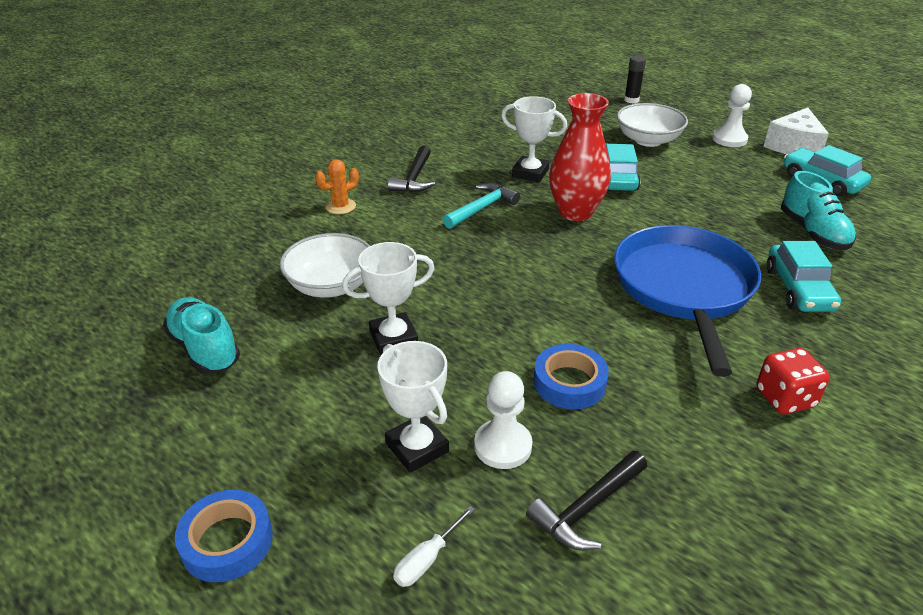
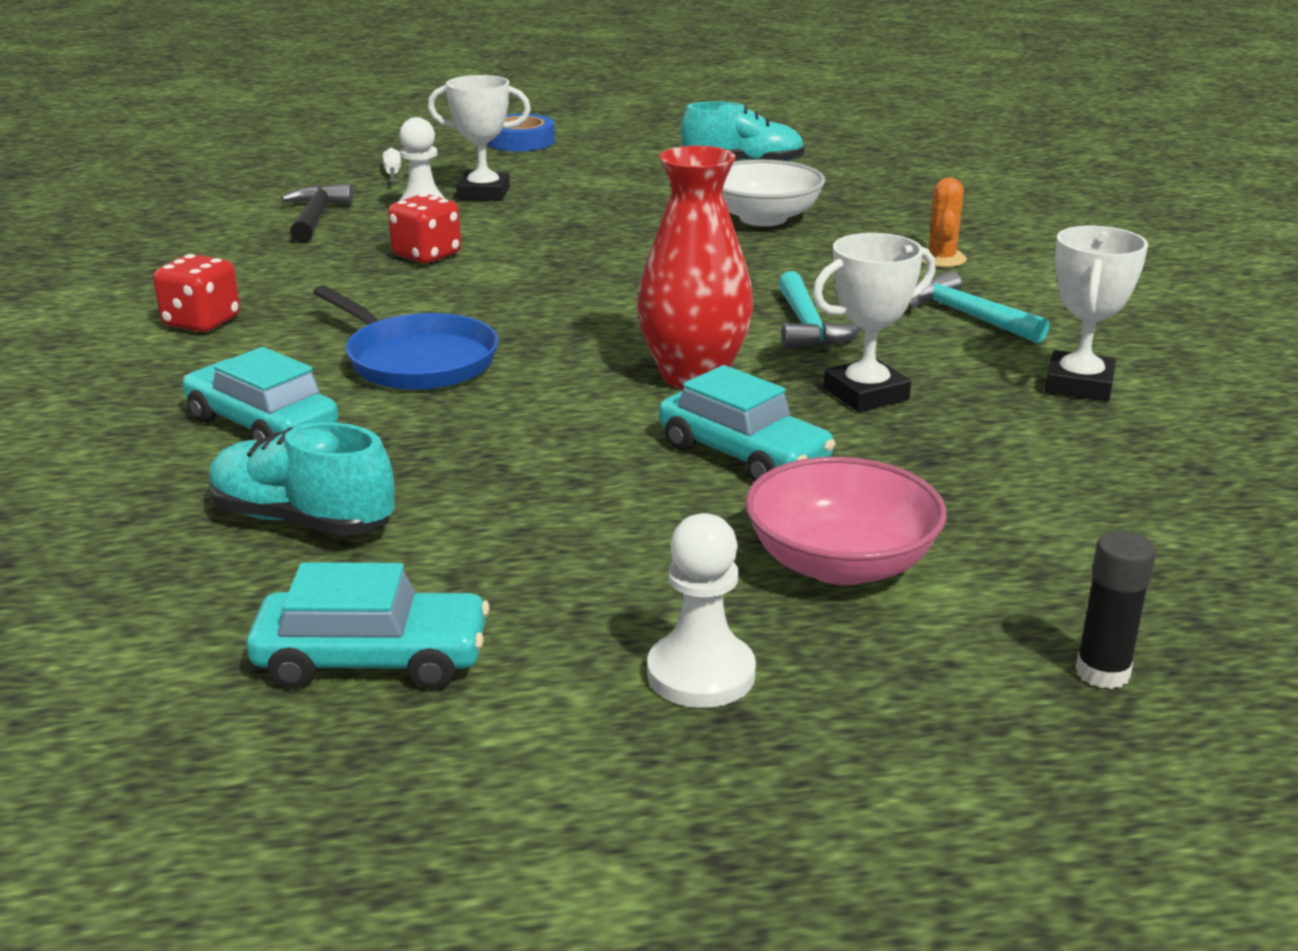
camera: 130 degrees right, 10 degrees down
white trophy [342,242,435,355] -> white trophy moved to [1045,226,1148,401]
black hammer [388,146,435,193] -> turquoise hammer [909,270,1049,343]
blue tape [534,344,609,409] -> red dice [388,193,461,263]
blue pan [614,225,761,377] -> blue pan [313,285,498,390], size x0.65
white bowl [617,103,688,147] -> pink bowl [745,457,947,585]
white cheese [763,107,829,154] -> none

